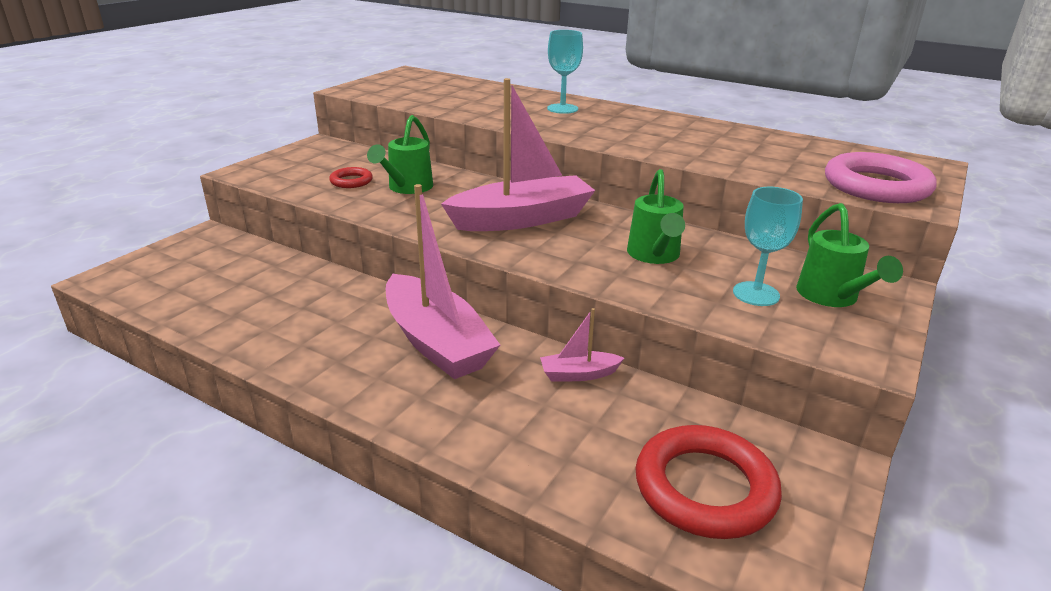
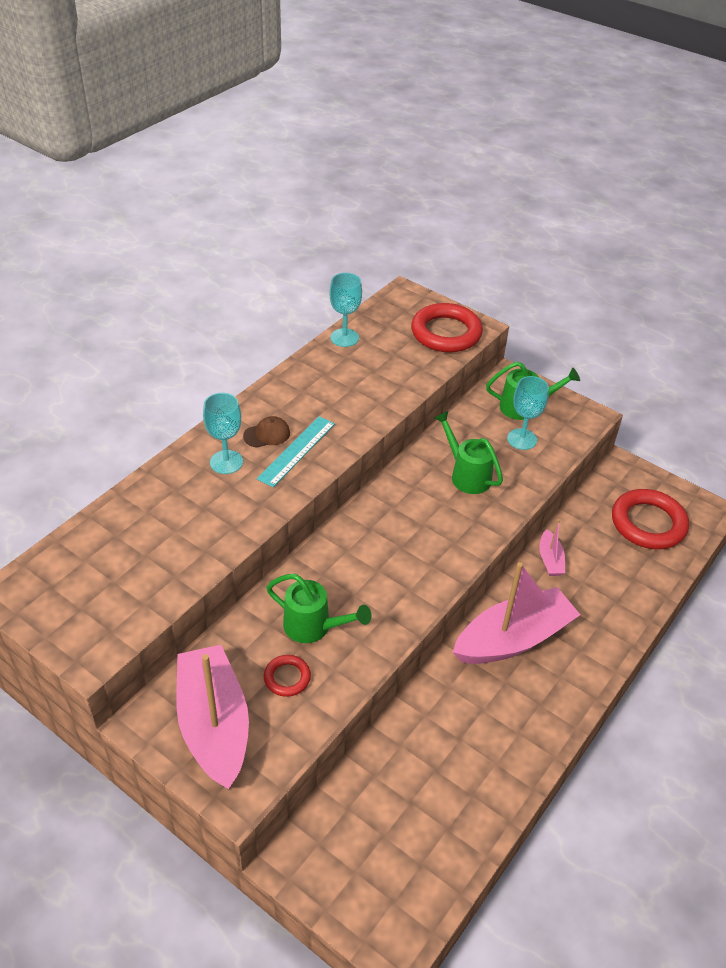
camera: 85 degrees left, 15 degrees up
pink boat [441,78,595,231] -> pink boat moved to [176,645,249,789]
green watering can [627,169,685,264] -> green watering can turned 135 degrees counterclockwise [434,411,503,494]
pink ring [825,152,937,203] -> red ring [411,303,483,352]
none -> brown cap [243,416,290,448]
none -> turquoise ruler [257,416,335,487]
none -> turquoise goblet [329,273,362,347]

